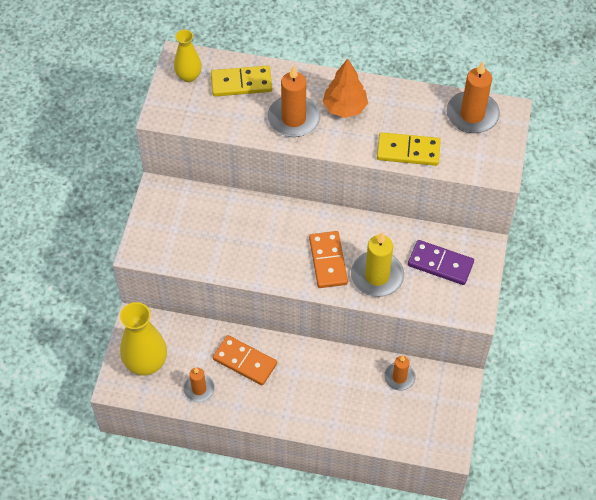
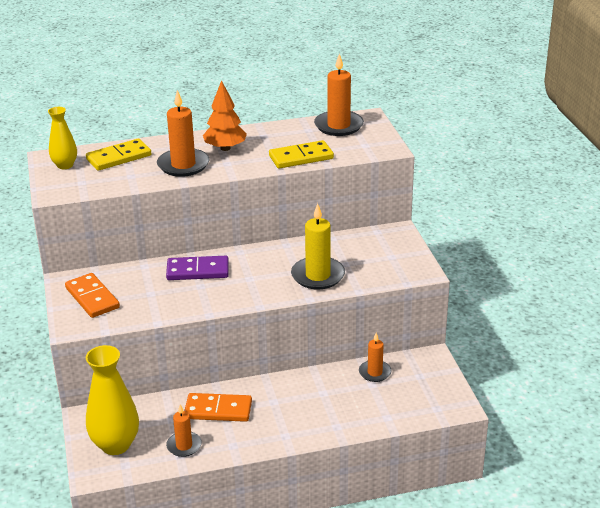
camera: 25 degrees left, 25 degrees down
orange domino [309,231,348,288] -> orange domino moved to [65,273,120,318]
purple domino [408,240,474,285] -> purple domino moved to [166,256,229,280]

